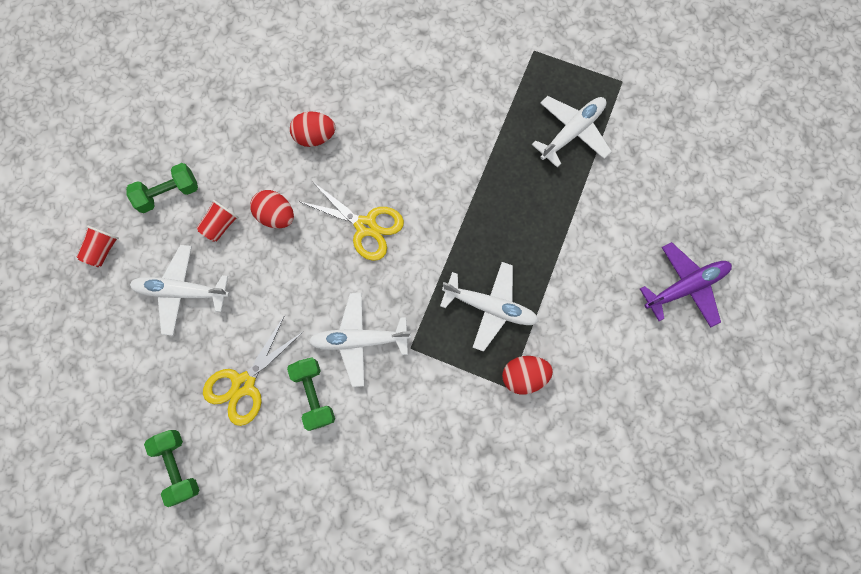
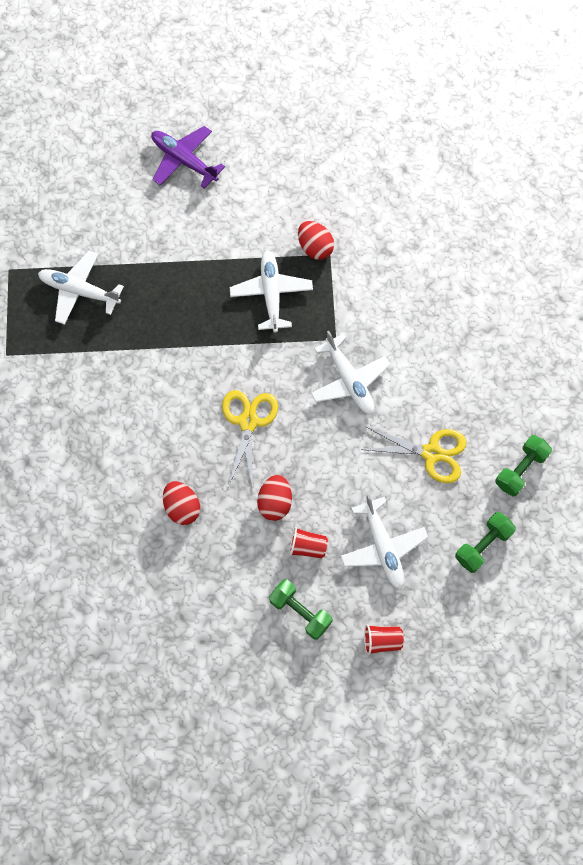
camera: 115 degrees left, 5 degrees down
green dumbbell [287,357,335,431] -> green dumbbell moved to [455,512,516,573]

